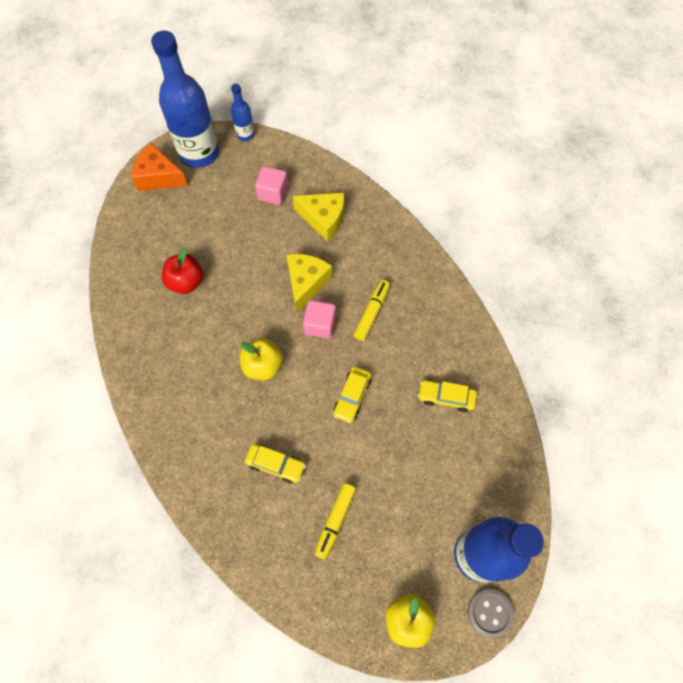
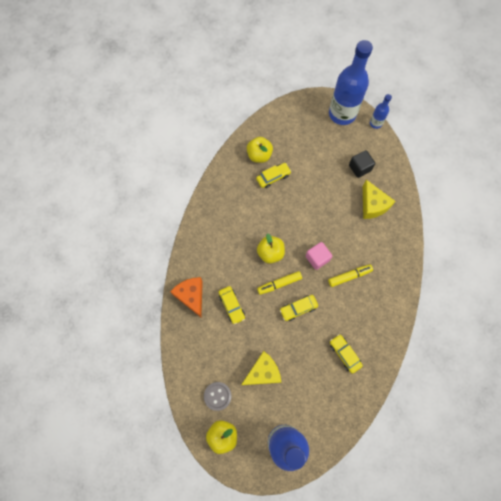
camera: 45 degrees right, 5 degrees up
orange cheese [131,143,188,191] -> orange cheese moved to [170,277,203,317]
red apple [162,248,203,294] -> yellow car [256,163,291,188]
pink cube [255,166,288,205] -> black cube [349,150,375,178]
yellow cheese [286,254,332,313] -> yellow cheese moved to [241,351,281,385]
yellow marker [315,483,356,560] -> yellow marker moved to [257,271,302,295]
grey button [468,589,514,638] -> grey button moved to [204,382,232,411]
none -> yellow apple [247,137,273,163]

